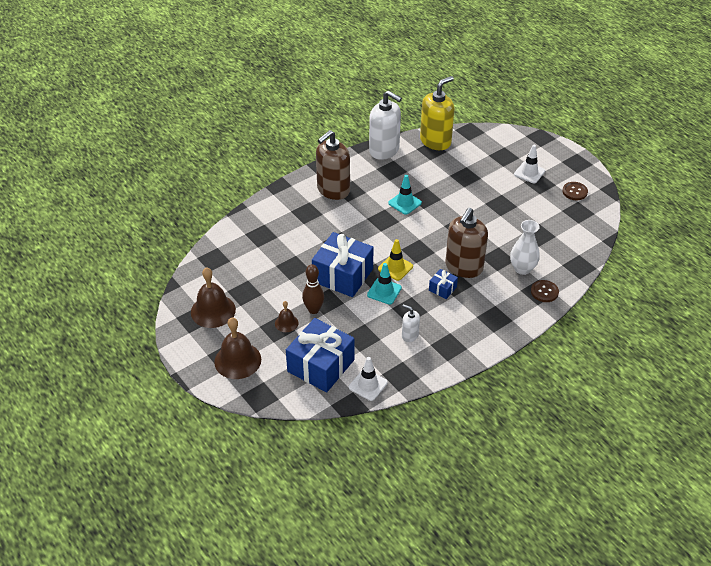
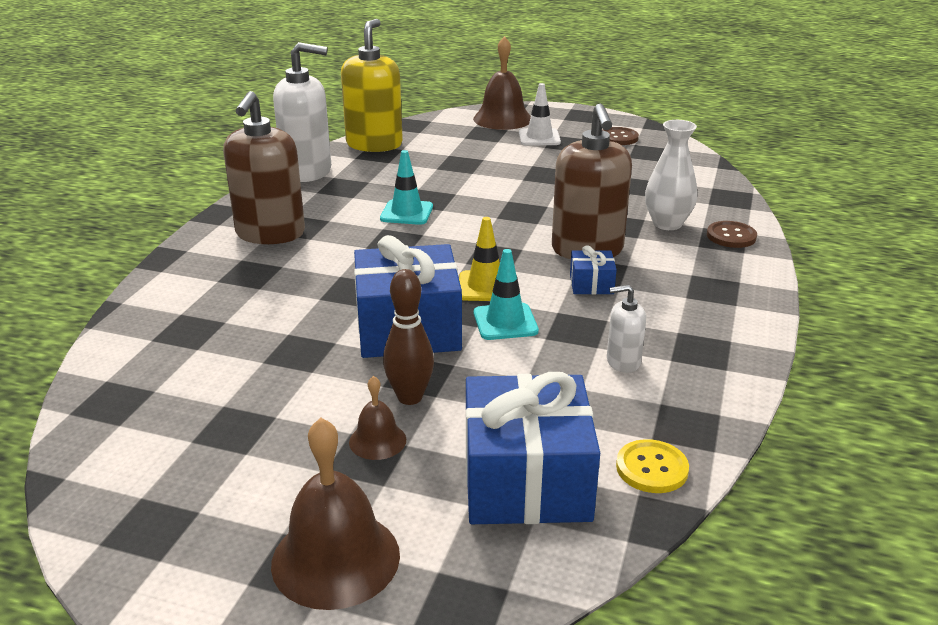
camera: 35 degrees left, 15 degrees down
brown bell [191,267,236,328] -> brown bell moved to [473,36,531,130]
white traffic cone [349,357,388,401] -> yellow button [616,439,689,493]

